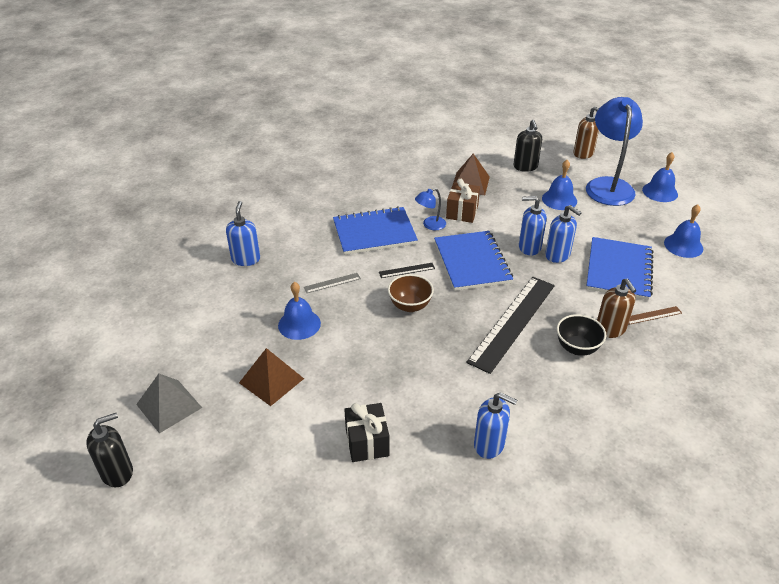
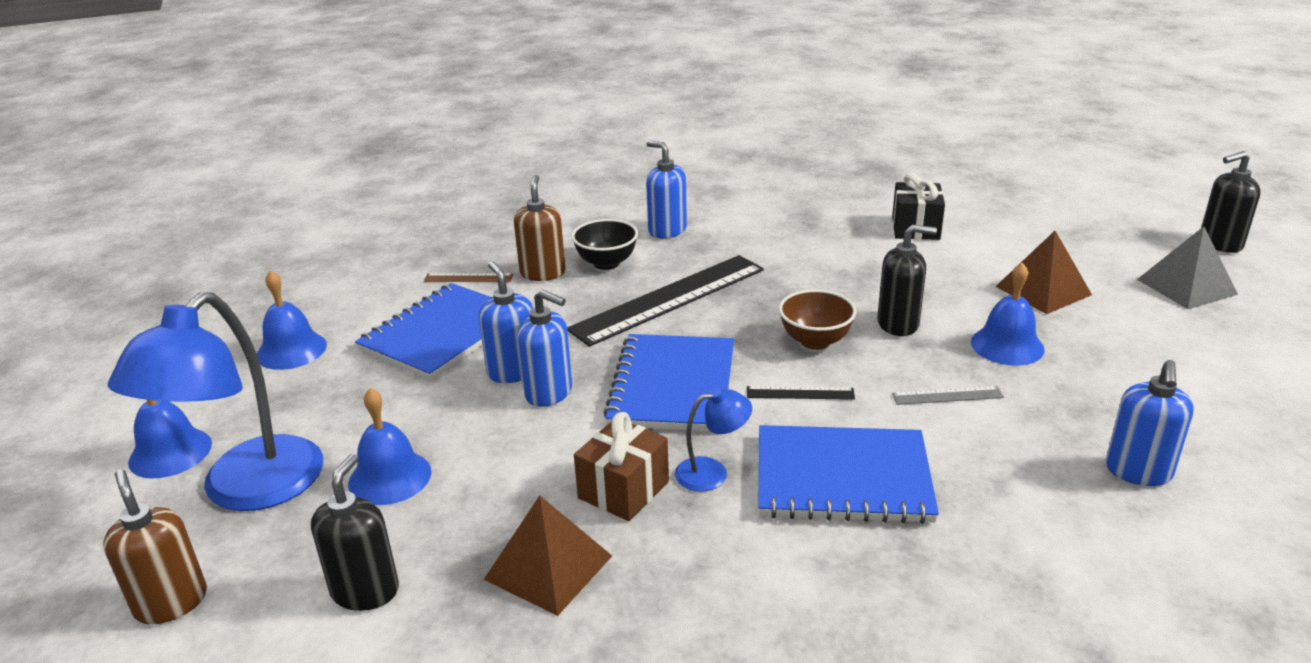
camera: 160 degrees left, 10 degrees down
blue soap dispenser [474,392,517,459] -> blue soap dispenser moved to [646,141,687,238]
none -> black soap dispenser [877,224,937,336]

